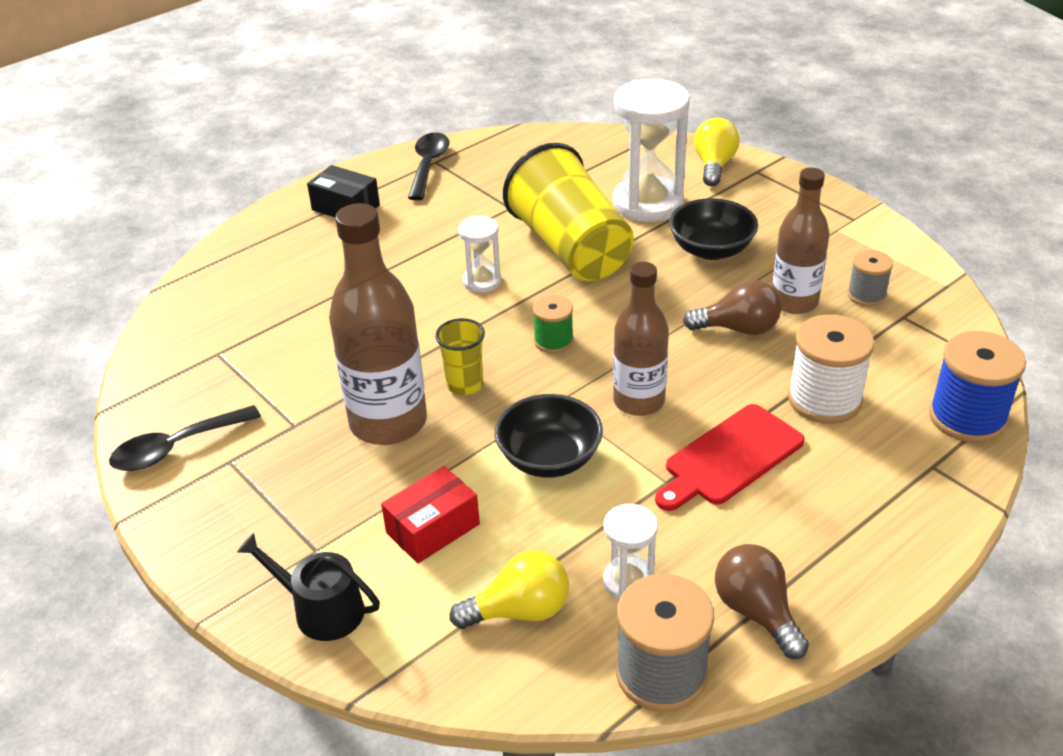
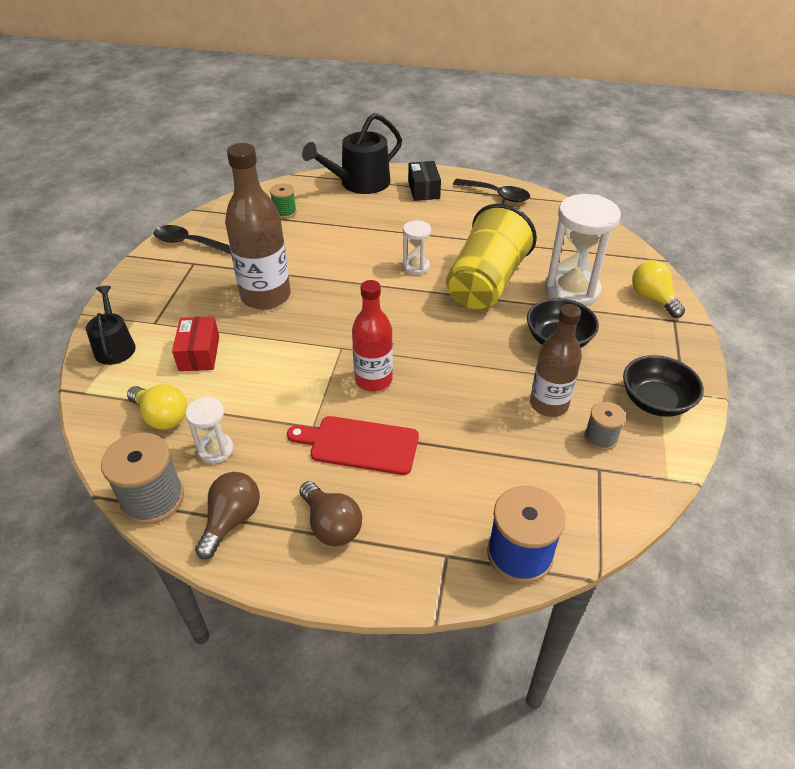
camera: 50 degrees right, 5 degrees up
red box [381,466,480,563] -> red box turned 75 degrees clockwise [172,316,219,371]
black spoon [408,133,450,200] -> black spoon turned 60 degrees clockwise [453,179,530,202]
yellow cup [435,318,485,395] -> none
black bowl [495,394,603,478] -> black bowl moved to [623,355,704,417]
green spool [533,295,573,353] -> green spool moved to [270,183,297,219]
brown bottle [613,262,669,416] -> red bottle [352,280,393,391]
brown light bulb [683,280,781,335] -> brown light bulb moved to [299,481,362,546]
yellow light bulb [694,118,740,186] -> yellow light bulb turned 90 degrees counterclockwise [632,260,685,318]
white spool [788,314,875,424] -> none
none -> black watering can [302,113,402,194]

